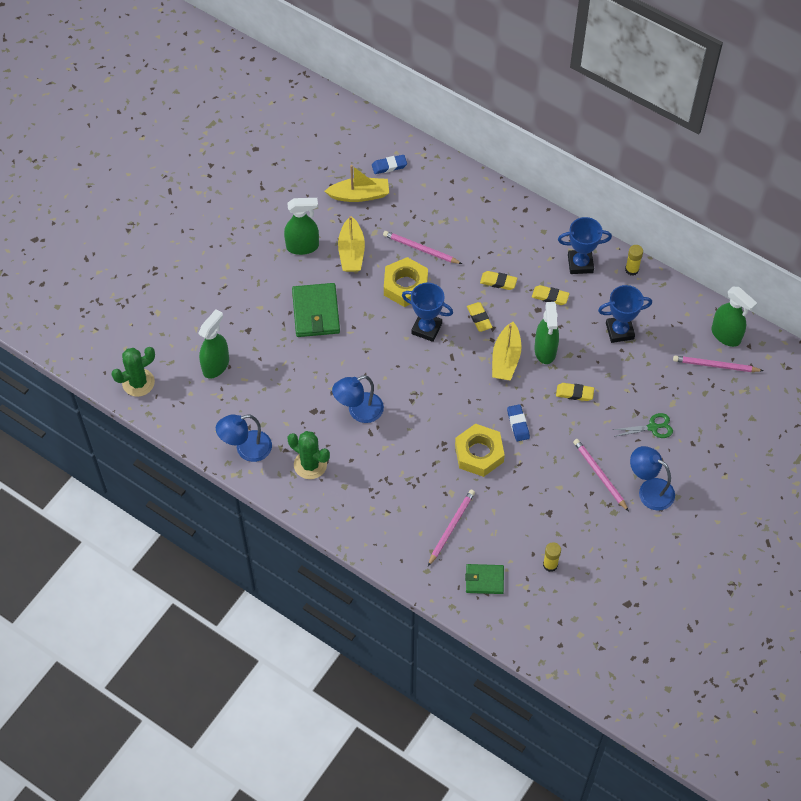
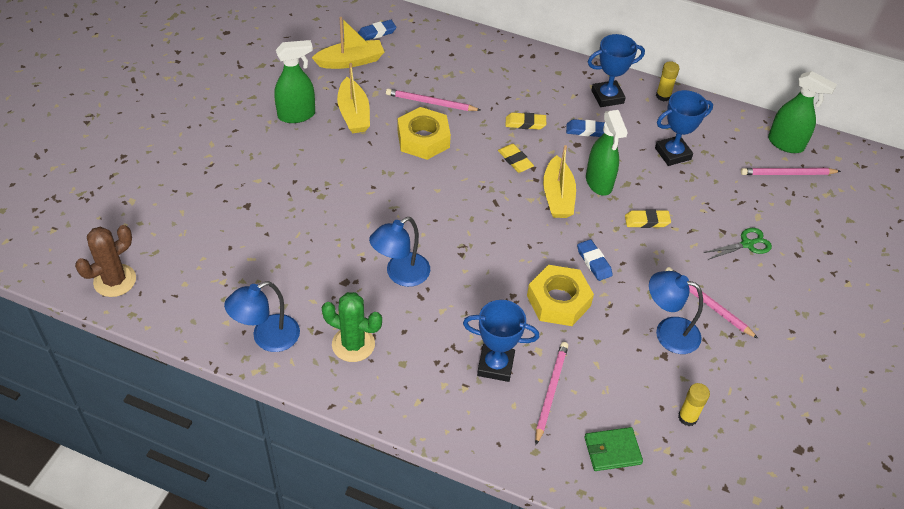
camera: 15 degrees left, 10 degrees down
green cactus [111,347,155,397] -> brown cactus [75,225,136,297]
green spray bottle [198,309,229,379] -> none
green wallet [292,283,340,337] -> none
blue trophy [402,283,453,342] -> blue trophy moved to [463,300,539,382]
yellow eraser [532,285,570,305] -> blue eraser [566,119,605,137]
blue lamp [630,446,675,511] -> blue lamp moved to [649,271,703,354]

